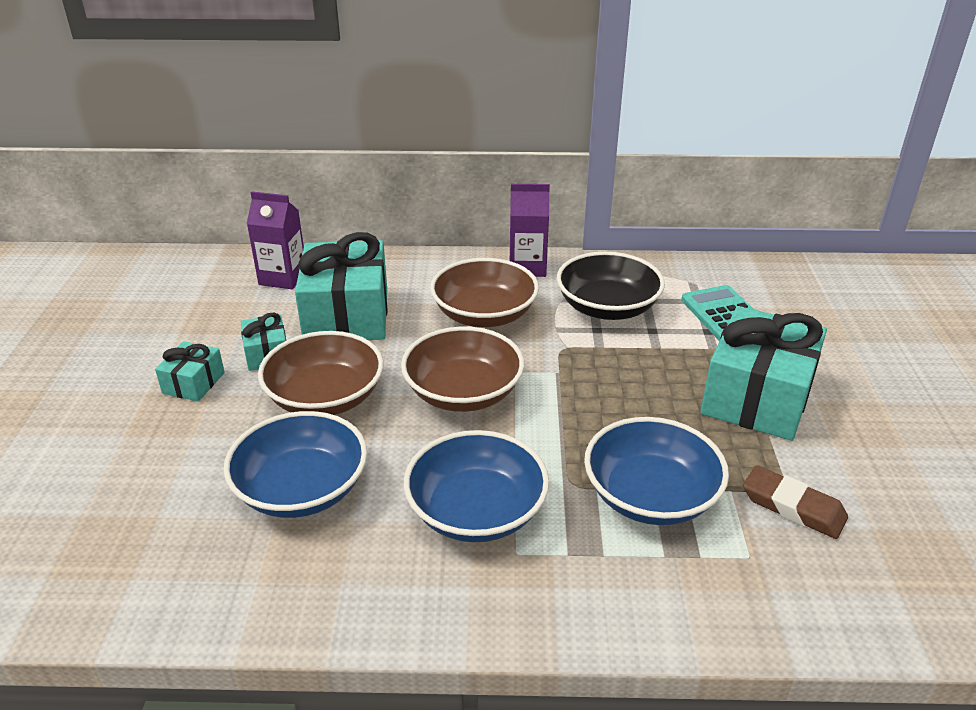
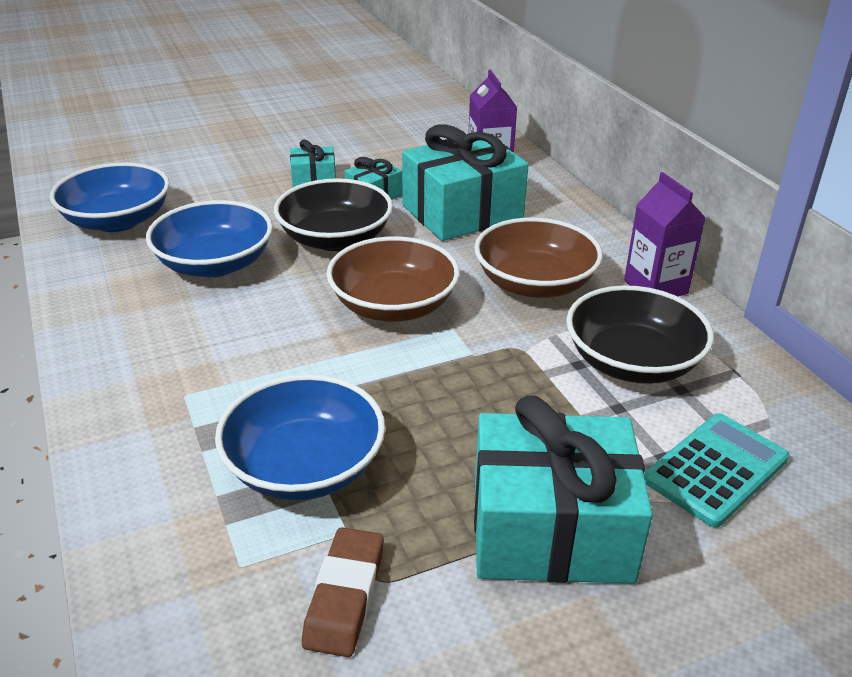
camera: 65 degrees right, 0 degrees up
brown bowl [258,331,384,415] -> black bowl [274,178,393,251]
blue bowl [404,430,549,542] -> blue bowl moved to [50,162,170,232]

